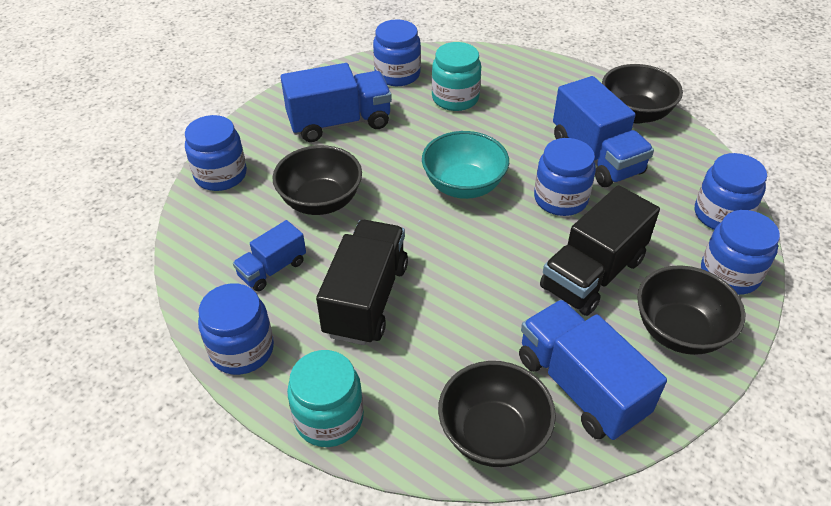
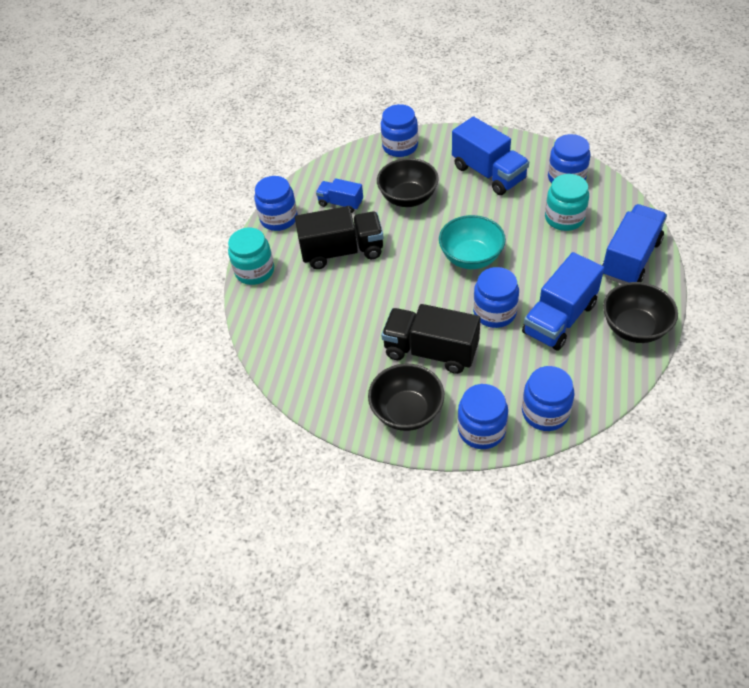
camera: 70 degrees right, 5 degrees up
black bowl [438,361,556,467] -> none
blue truck [519,300,667,440] -> blue truck moved to [602,204,667,284]

